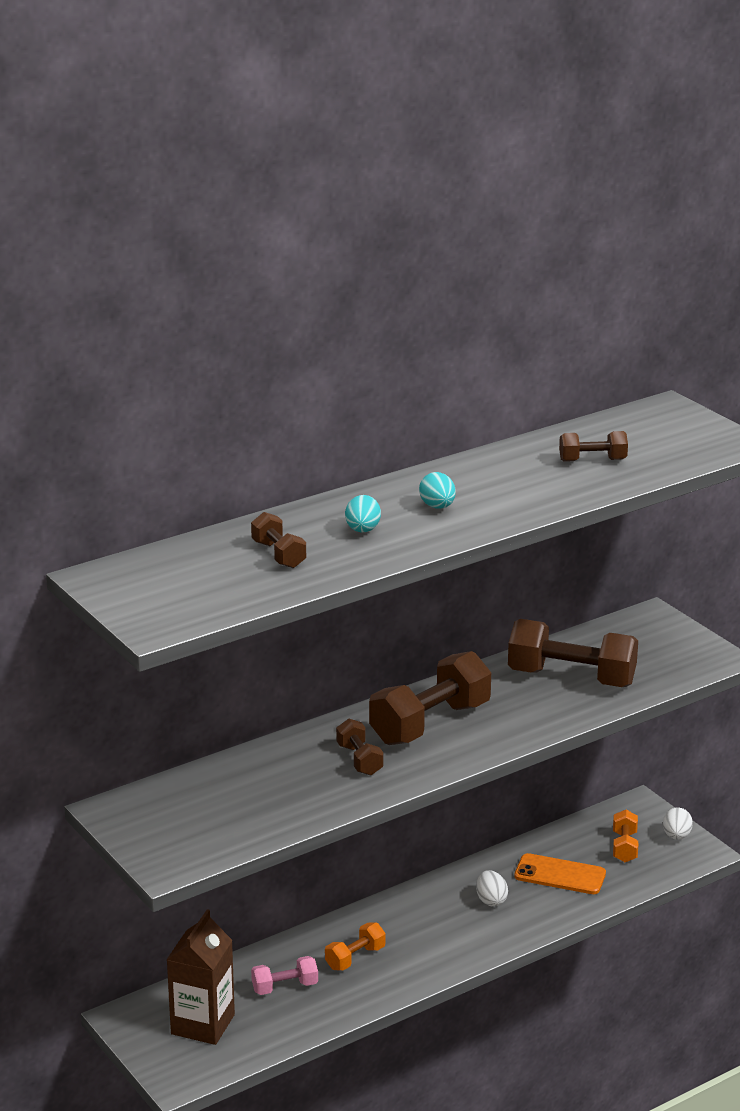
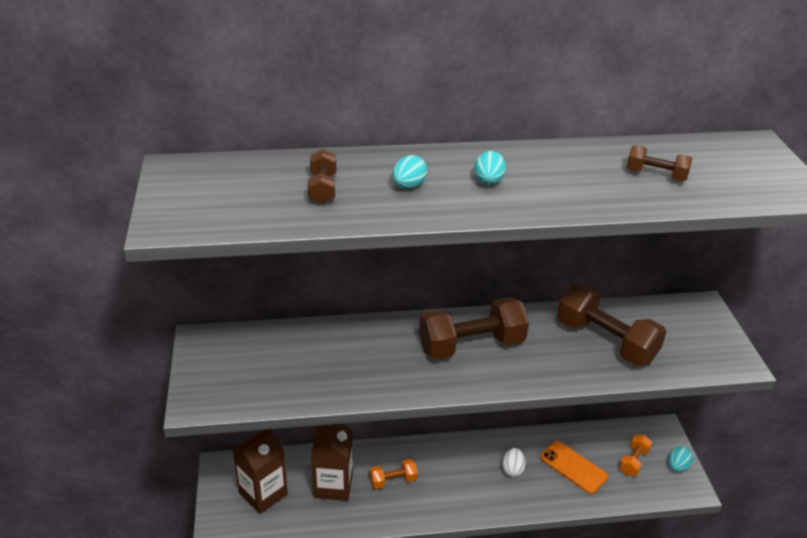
camera: 25 degrees right, 10 degrees up
pink dumbbell [251,956,318,995] -> brown carton [311,423,353,501]
brown dumbbell [336,719,383,776] -> none
white egg [663,808,693,840] -> turquoise egg [668,446,693,472]

